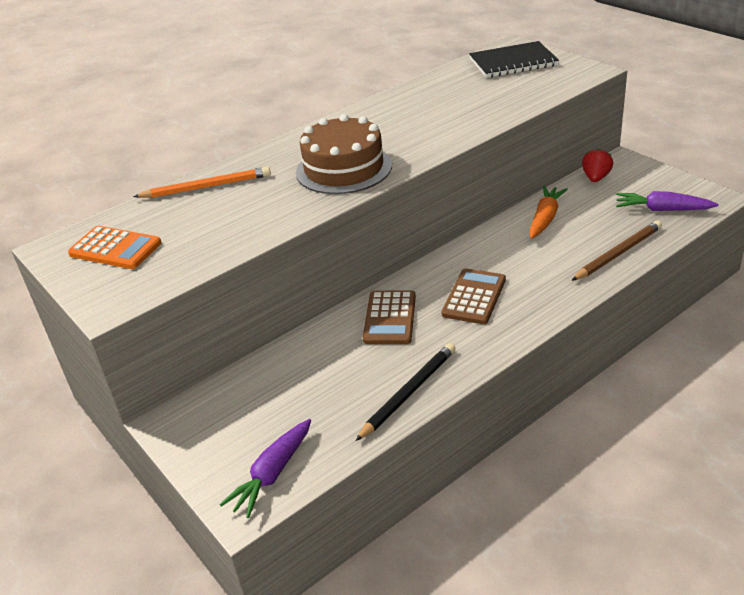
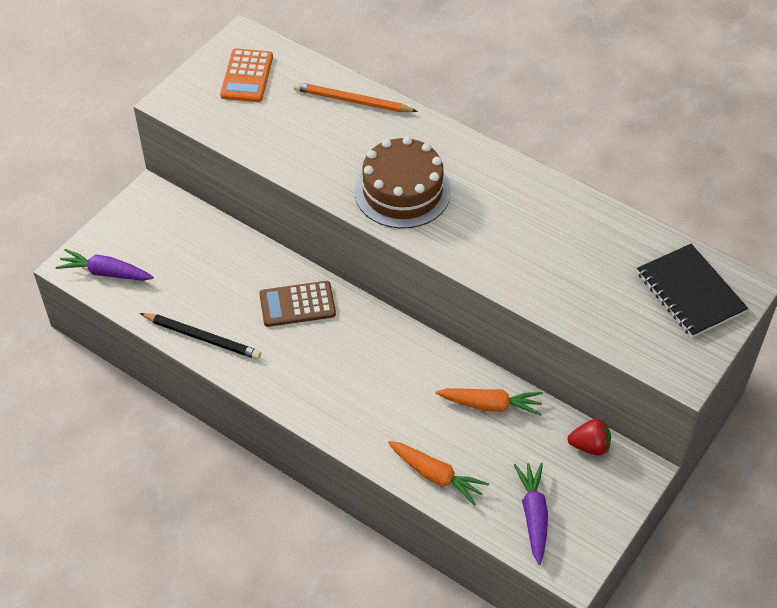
camera: 70 degrees right, 15 degrees up
orange pencil [133,167,271,198] -> orange pencil turned 135 degrees clockwise [294,82,418,112]
brown calculator [442,268,506,324] -> none
brown pencil [571,221,662,281] -> orange carrot [388,441,489,506]

